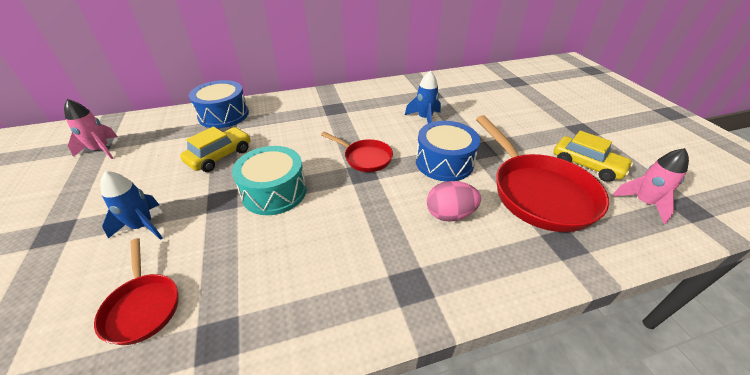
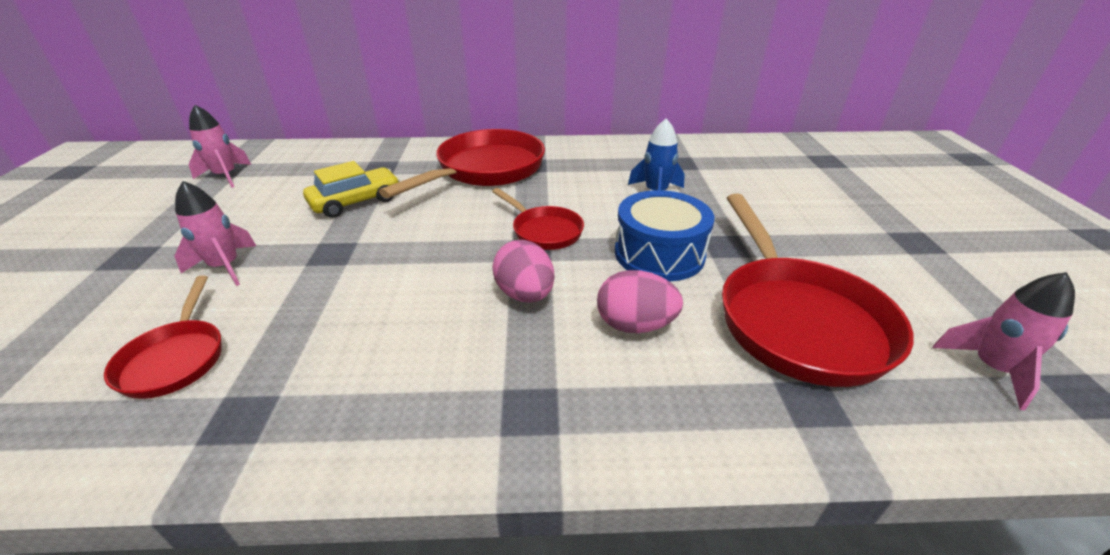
camera: 15 degrees right, 5 degrees down
blue rocket [100,171,163,240] -> pink rocket [175,181,256,286]
blue drum [189,80,249,128] -> none
turquoise drum [232,146,307,215] -> none
yellow car [553,131,633,182] -> none
none -> red pan [379,129,545,198]
none -> pink egg [492,239,555,302]

